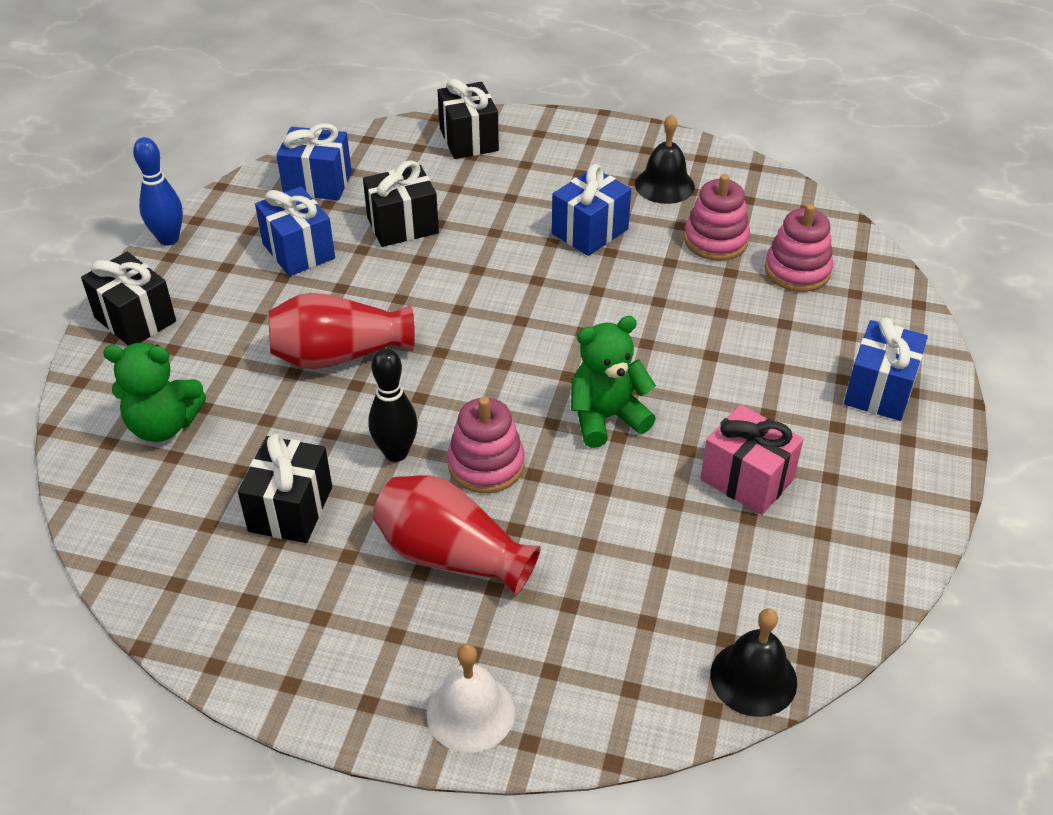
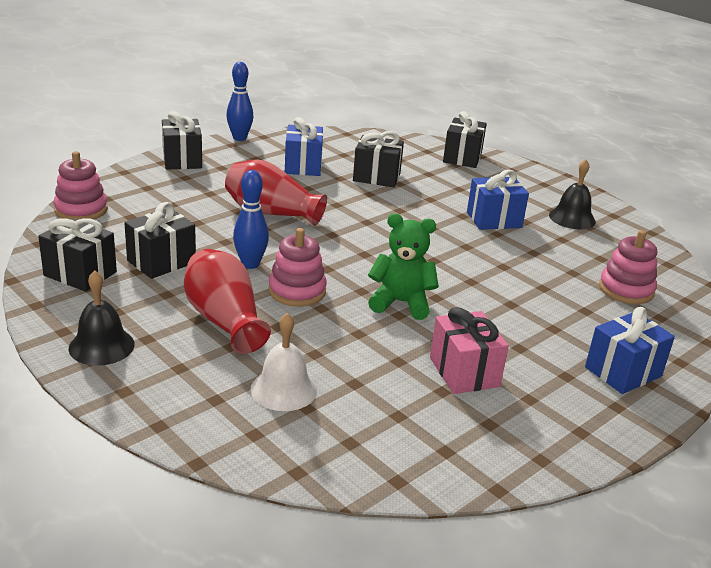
camera: 30 degrees right, 15 degrees down
green teddy bear [103,343,206,442] -> none
blue gift [276,123,352,200] -> none
black bowling pin [368,348,418,462] -> blue bowling pin [233,170,269,269]
white bell [427,643,515,753] -> white bell moved to [250,313,317,411]
pink stacking toy [684,174,750,261] -> pink stacking toy moved to [53,151,108,220]
black bell [710,608,797,717] -> black bell moved to [69,270,135,366]
none -> black gift [38,218,117,292]

